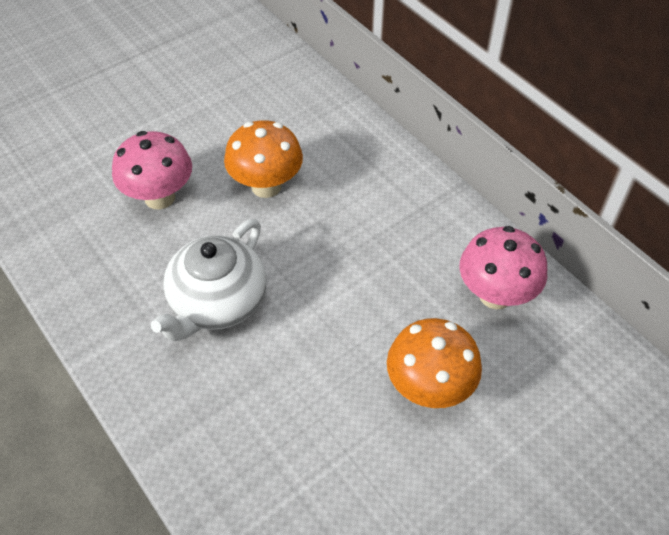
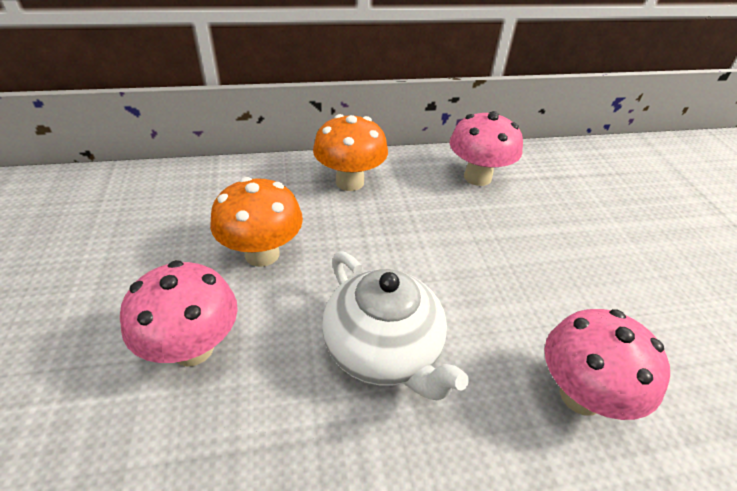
camera: 65 degrees left, 10 degrees down
orange mushroom [387,318,482,408] -> orange mushroom moved to [313,114,388,191]
none -> pink mushroom [544,309,670,420]

